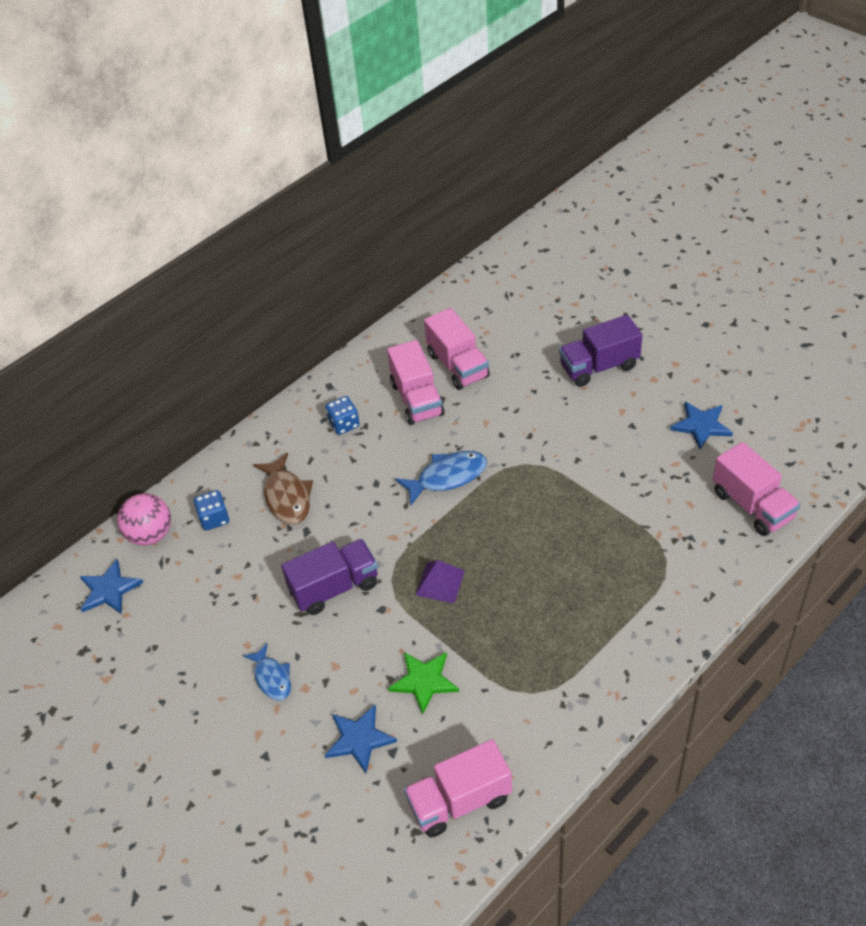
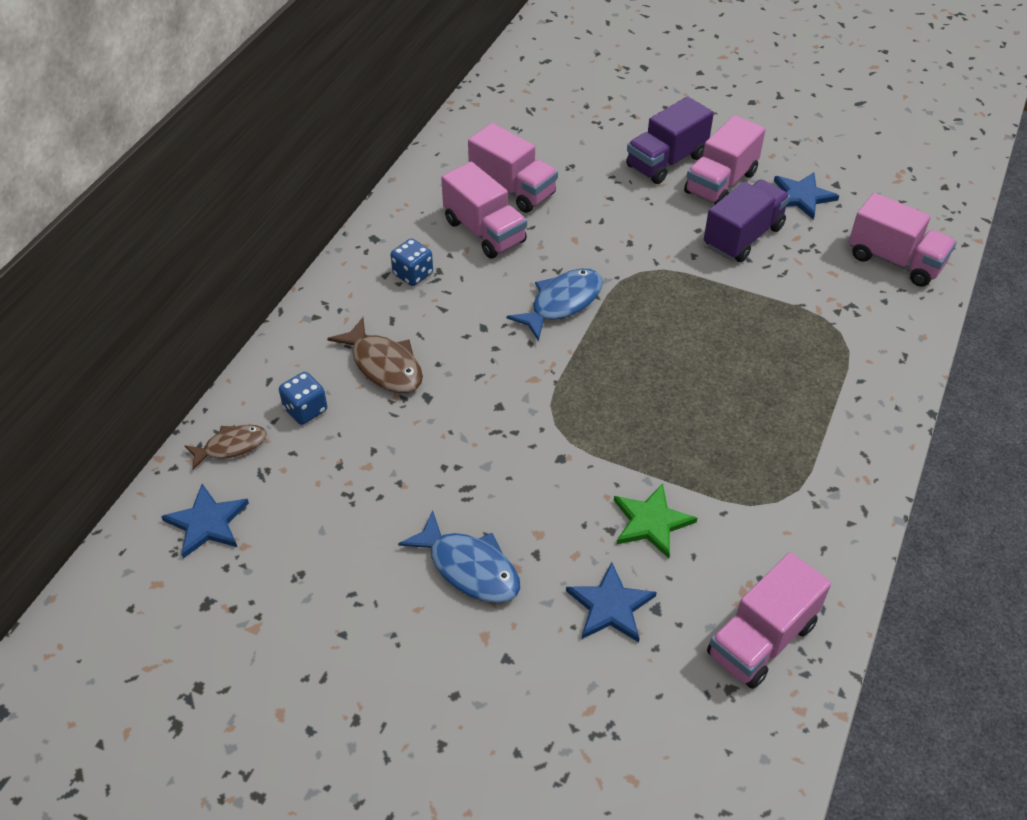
camera: 25 degrees left, 0 degrees up
pink ball [117,493,171,546] -> brown fish [185,425,266,470]
blue fish [243,643,291,701] -> blue fish [398,510,520,603], size x1.52
purple truck [281,539,378,615] -> purple truck moved to [704,180,790,262]
purple pyramid [416,560,465,603] -> none
none -> pink truck [684,115,766,204]

